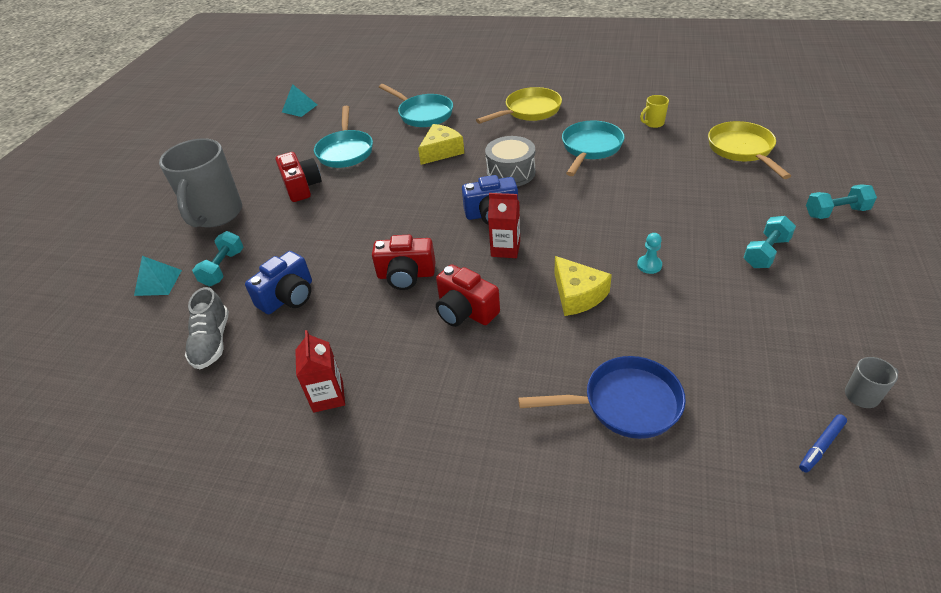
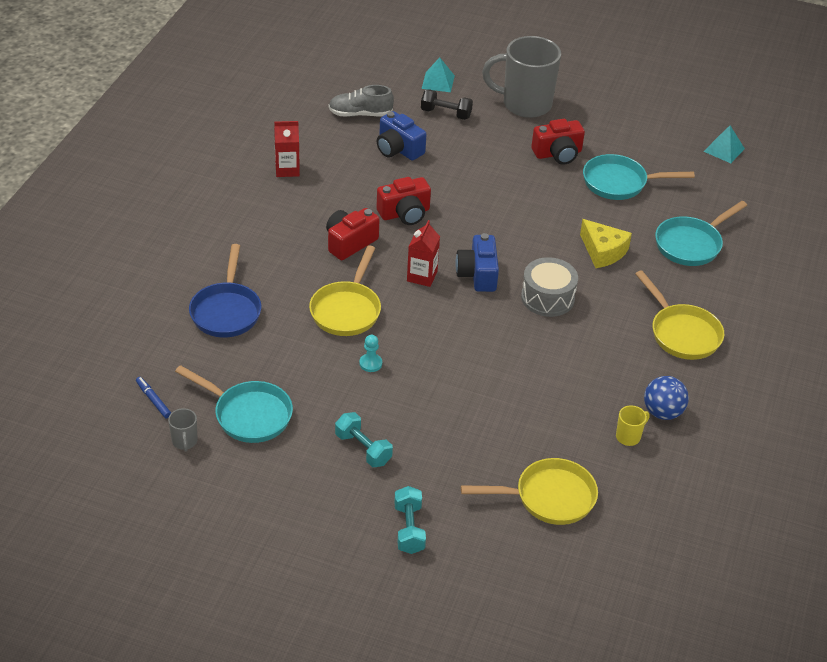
camera: 90 degrees right, 0 degrees up
turquoise dumbbell [192,231,244,287] -> black dumbbell [421,89,473,120]
red camera [372,235,436,290] -> red camera turned 120 degrees counterclockwise [377,177,431,225]
yellow cheese [554,256,612,316] -> yellow pan [309,245,381,336]
turquoise pan [562,121,625,176] -> turquoise pan moved to [175,365,293,443]
yellow mug [640,95,669,128] -> yellow mug turned 75 degrees clockwise [616,405,650,446]
none -> blue ball [644,376,689,420]

